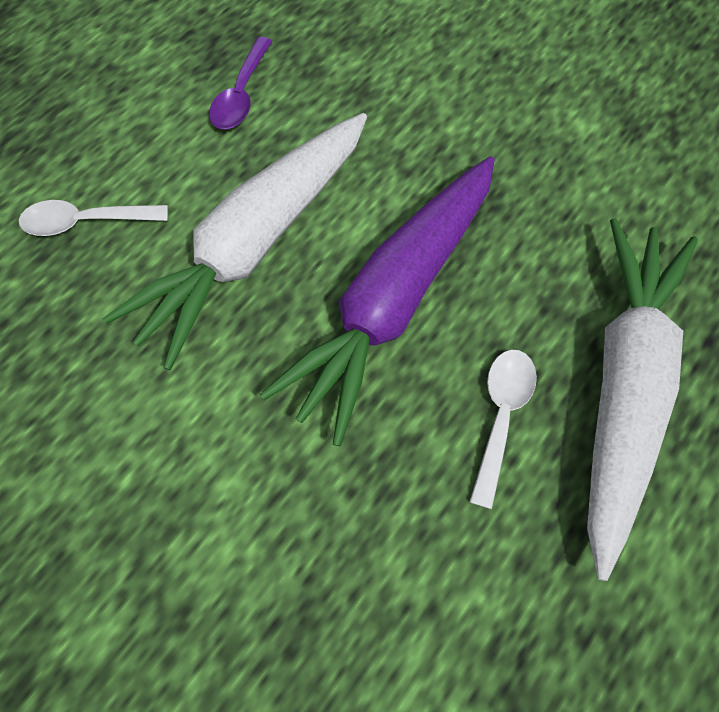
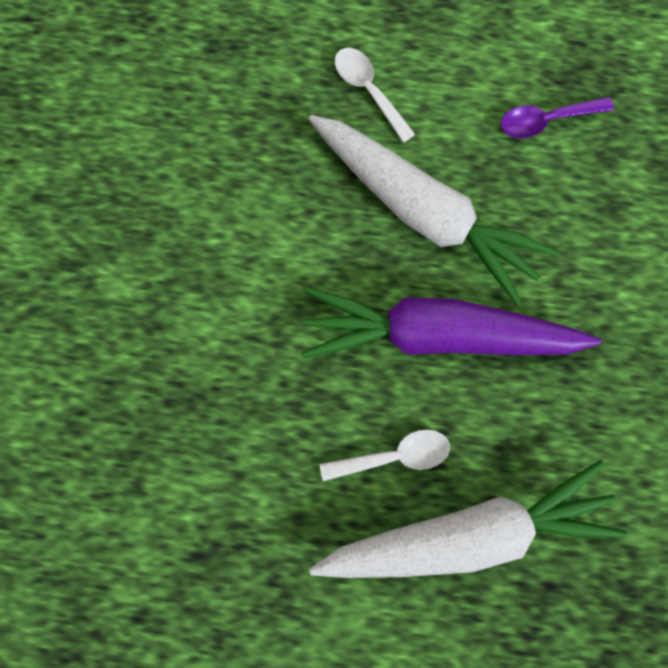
camera: 60 degrees right, 10 degrees up
white carrot [103,113,367,370] -> white carrot turned 150 degrees counterclockwise [309,115,559,306]

